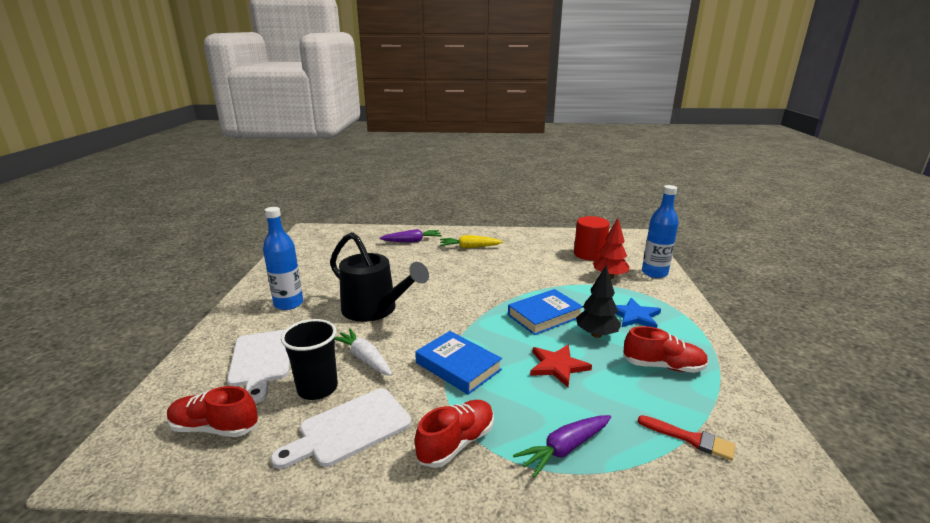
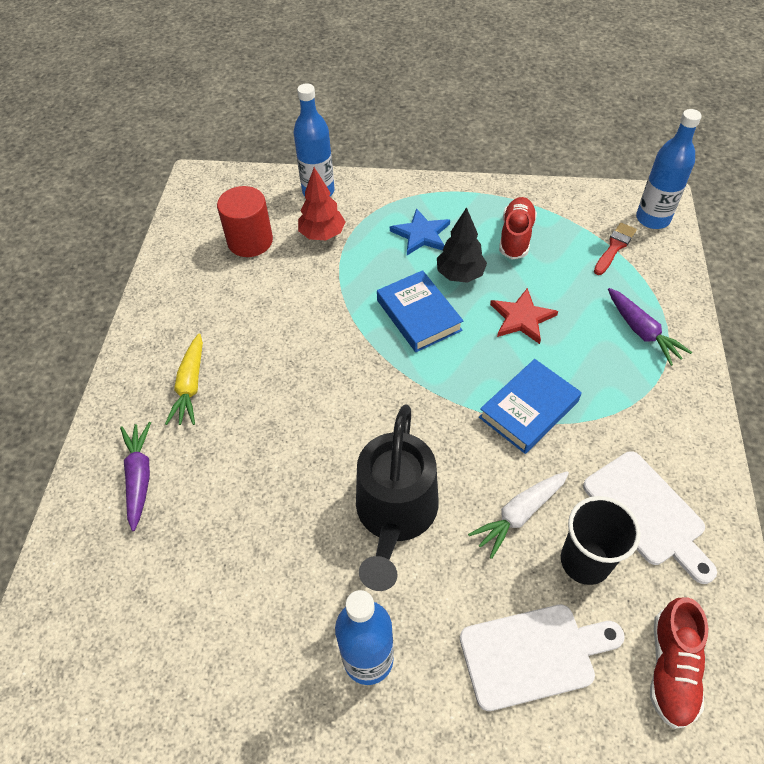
camera: 85 degrees left, 30 degrees up
black watering can [330,232,429,322] -> black watering can turned 150 degrees clockwise [356,405,439,591]
red shoe [415,400,494,468] -> none
none -> blue bottle [636,109,702,229]

